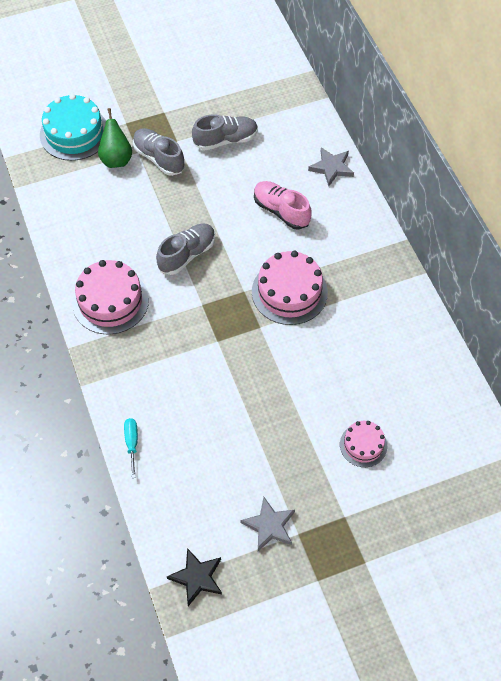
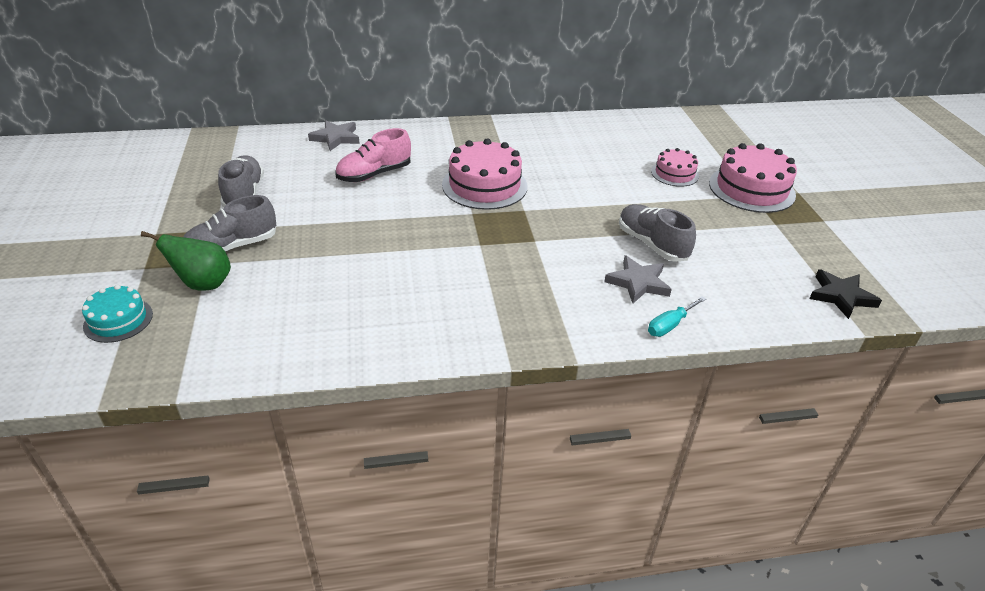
camera: 80 degrees left, 20 degrees down
turquoise cake [40,94,106,161] -> turquoise cake [82,285,153,343], size x0.58
pink cake [72,260,149,334] -> pink cake moved to [709,143,797,213]
turquoise screwdriver [124,418,138,478] -> turquoise screwdriver turned 45 degrees counterclockwise [648,296,706,337]
grey shoe [156,223,215,275] -> grey shoe moved to [619,204,696,262]
grey star [241,497,295,551] -> grey star moved to [604,255,672,304]

